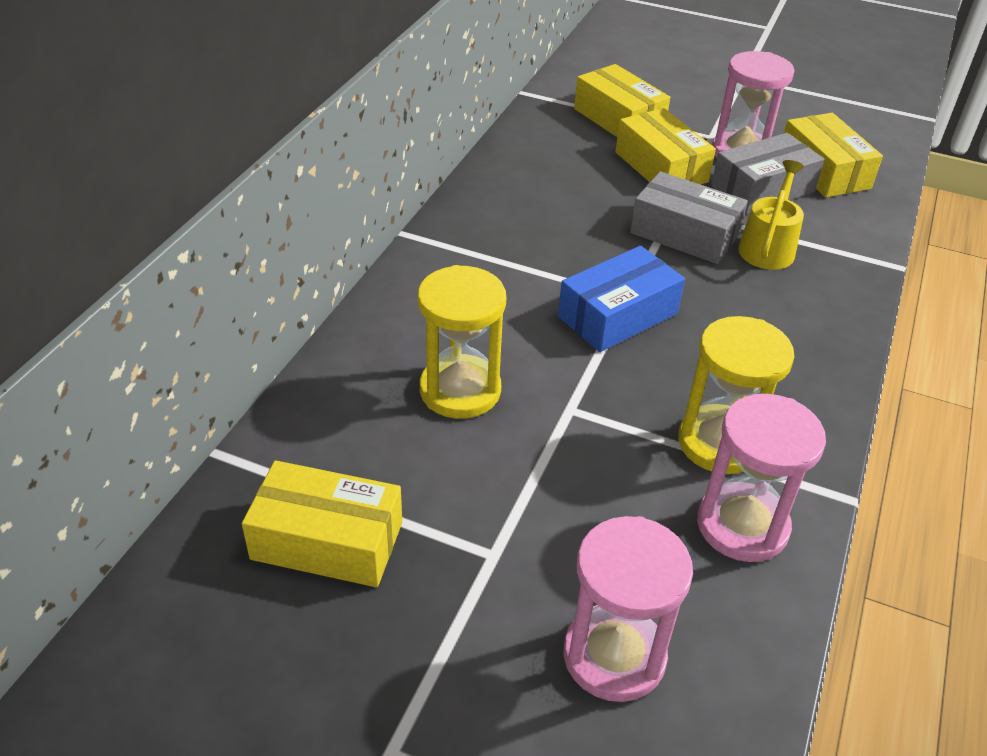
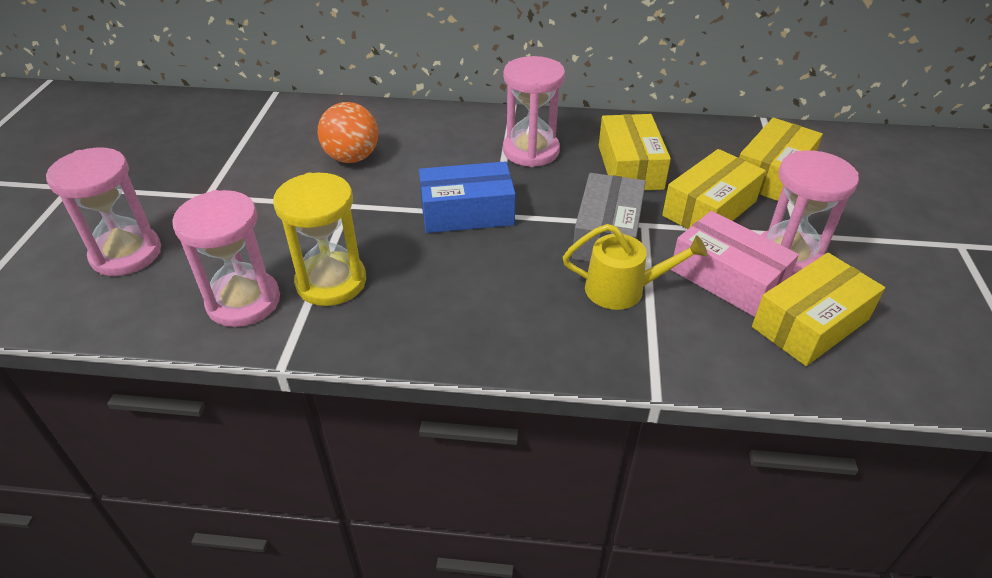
camera: 75 degrees right, 0 degrees up
yellow box [242,460,402,587] -> yellow box moved to [599,114,671,190]
yellow hourglass [418,265,506,419] -> orange ball [317,102,378,163]
blue box [558,246,685,352] -> blue box turned 45 degrees counterclockwise [419,161,516,233]
grey box [711,133,825,214] -> pink box [671,211,799,317]
none -> pink hourglass [503,56,565,167]

